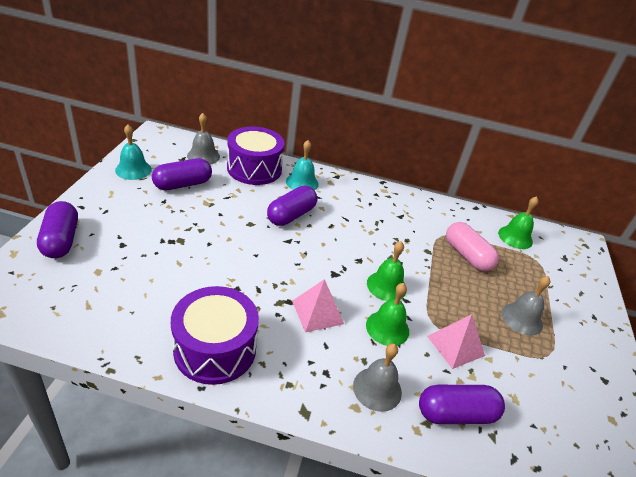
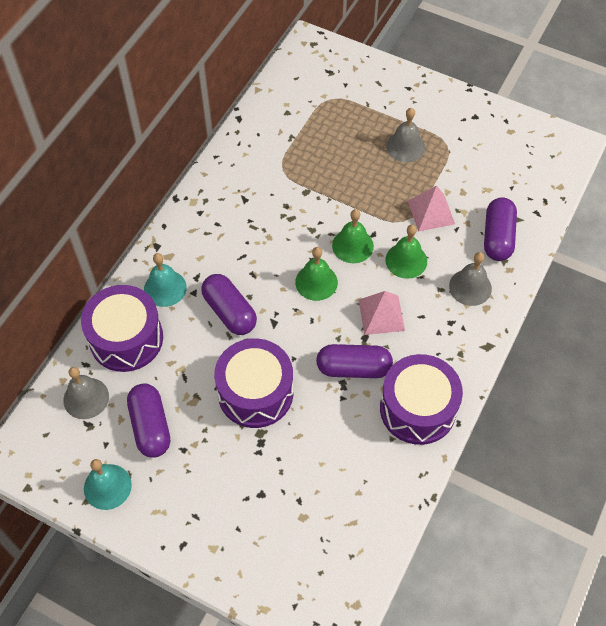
camera: 70 degrees left, 20 degrees up
purple capsule [37,201,78,258] -> purple capsule moved to [316,344,393,378]
pink capsule [446,222,499,272] -> none
green bell [498,196,538,249] -> green bell moved to [295,247,338,301]
none -> purple drum [214,338,293,428]

